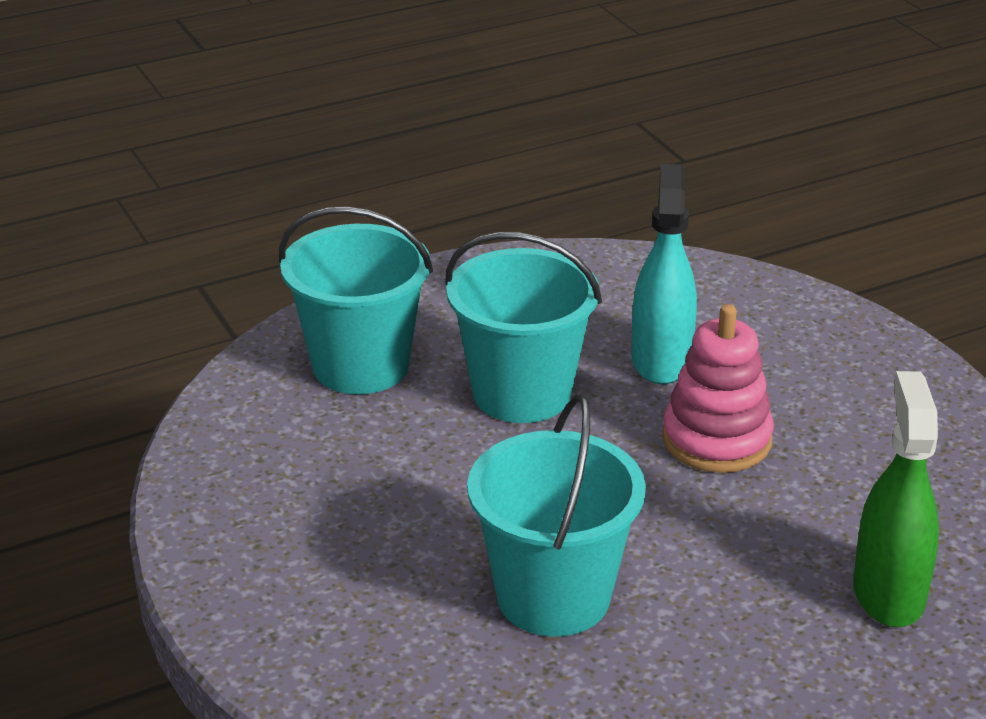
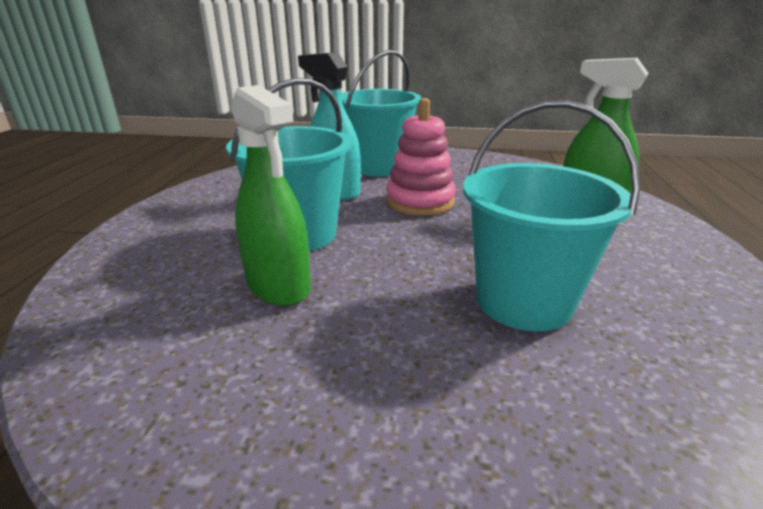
camera: 55 degrees left, 5 degrees down
turquoise bucket [279,207,433,394] -> turquoise bucket moved to [340,50,421,177]
none -> green spray bottle [231,85,311,306]

